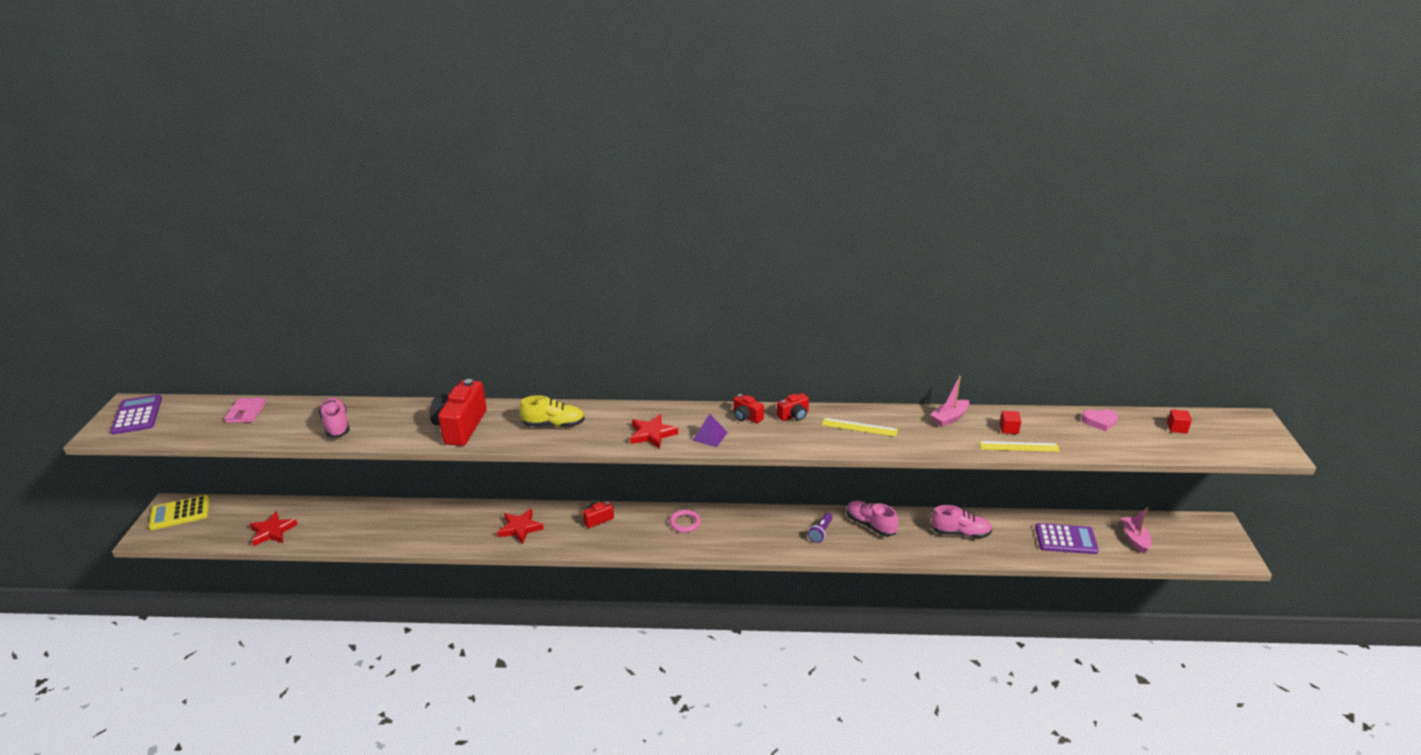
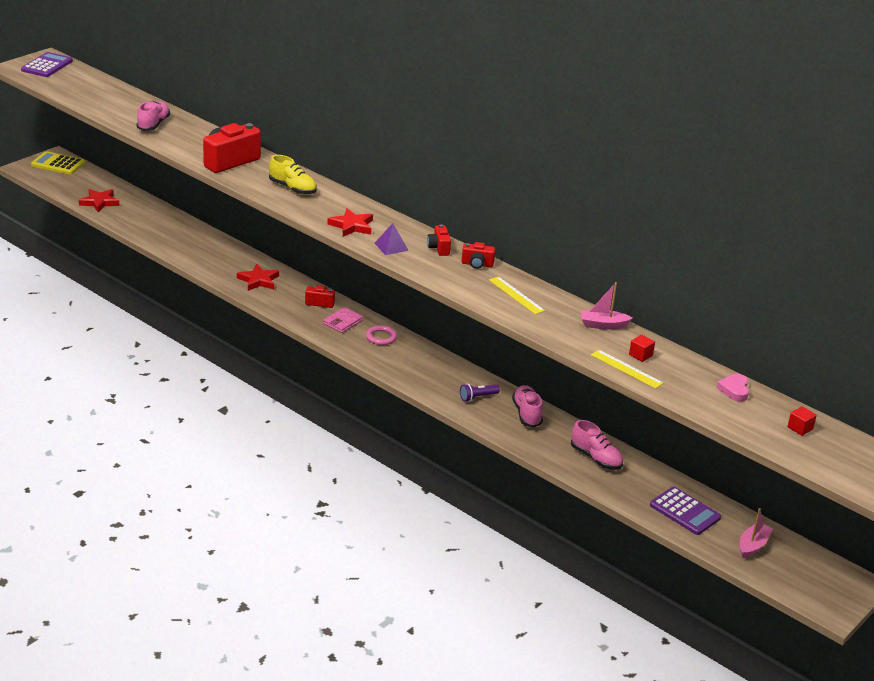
camera: 35 degrees right, 0 degrees up
pink wallet [224,398,266,423] -> pink wallet moved to [323,307,363,333]
pink heart [1082,409,1118,431] -> pink heart turned 60 degrees clockwise [717,374,749,402]

